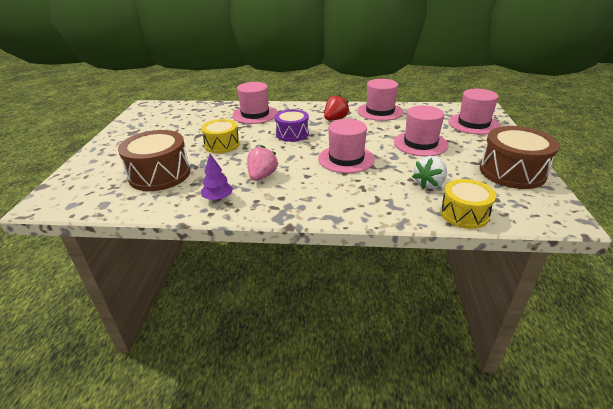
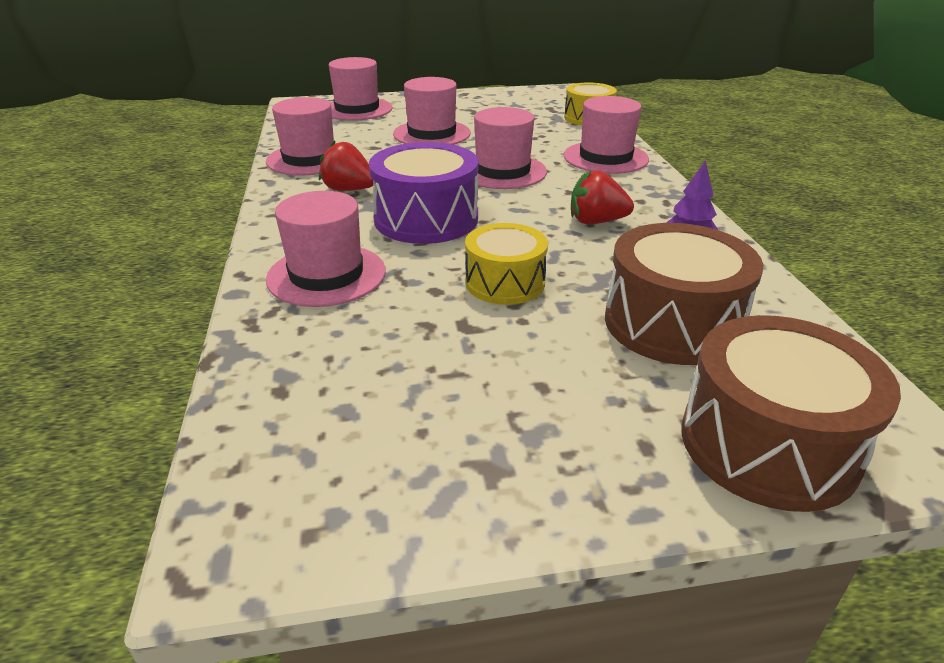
camera: 105 degrees left, 0 degrees up
pink strawberry [247,146,278,181] -> red strawberry [571,170,634,224]
purple drum [275,109,309,142] -> purple drum [369,142,478,244], size x1.53
white strawberry [412,156,447,189] -> none
brown drum [480,126,559,189] -> brown drum moved to [681,315,901,512]
none -> pink hat [564,96,649,174]

